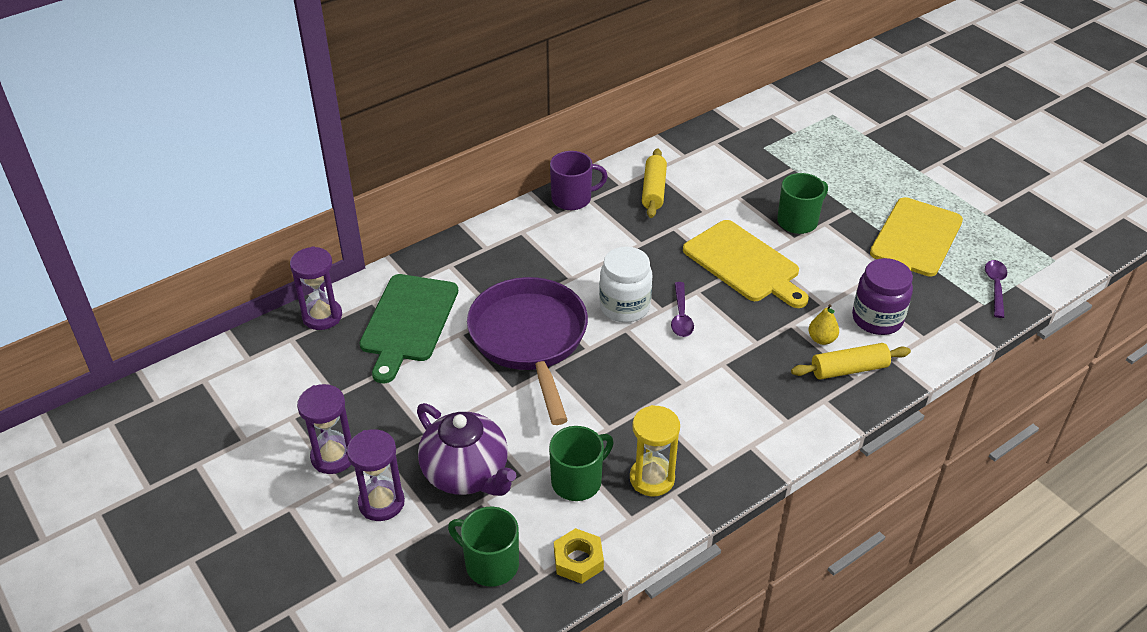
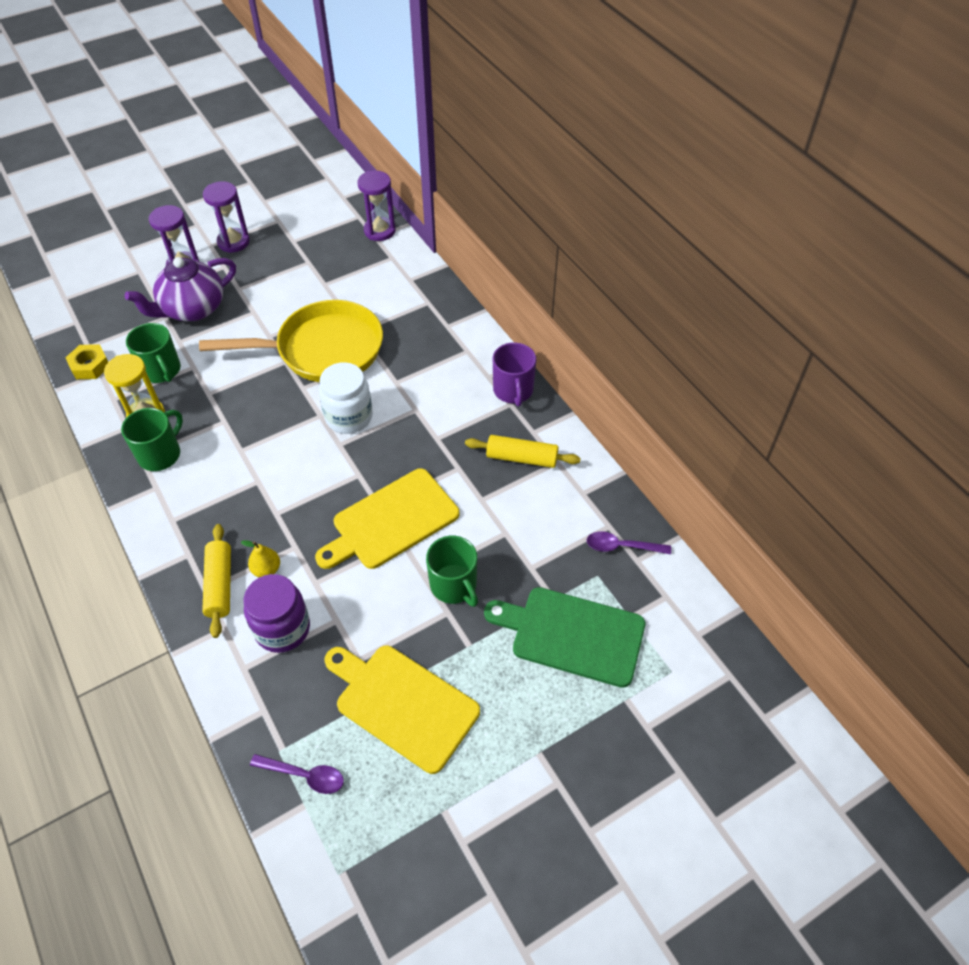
camera: 95 degrees right, 10 degrees up
green cutting board [359,274,458,383] -> green cutting board moved to [484,587,645,688]
green mug [448,506,519,587] -> green mug moved to [121,408,183,471]
purple pan [467,277,588,425] -> yellow pan [199,300,383,382]
purple spoon [671,282,694,337] -> purple spoon moved to [587,531,671,555]

